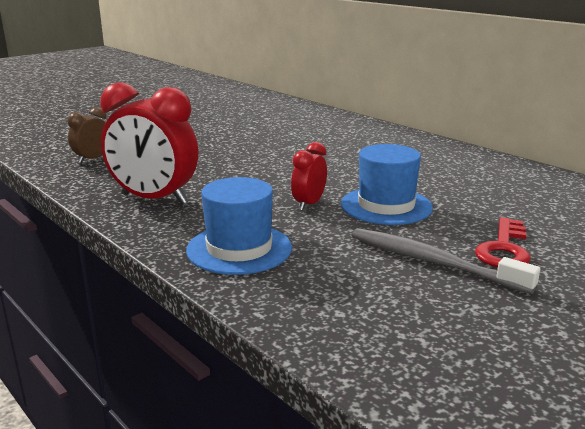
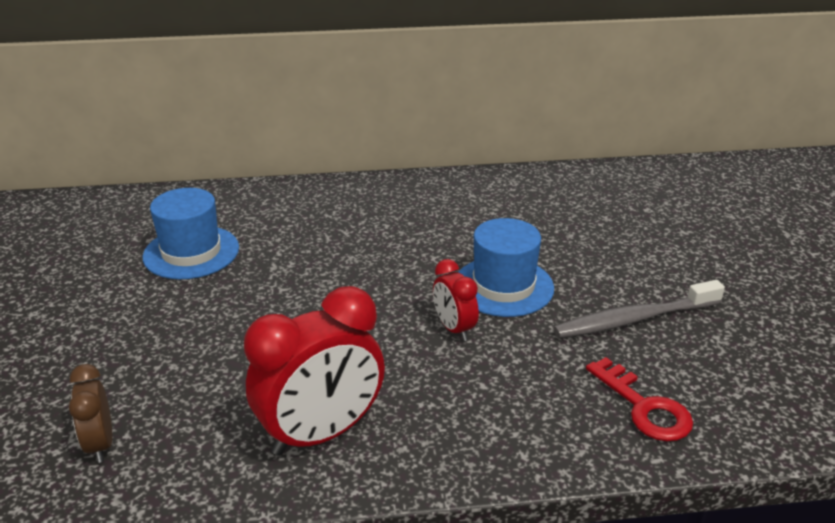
camera: 55 degrees left, 10 degrees up
blue hat [186,177,292,275] -> blue hat moved to [143,188,239,279]
red key [475,217,531,268] -> red key moved to [586,357,693,441]

